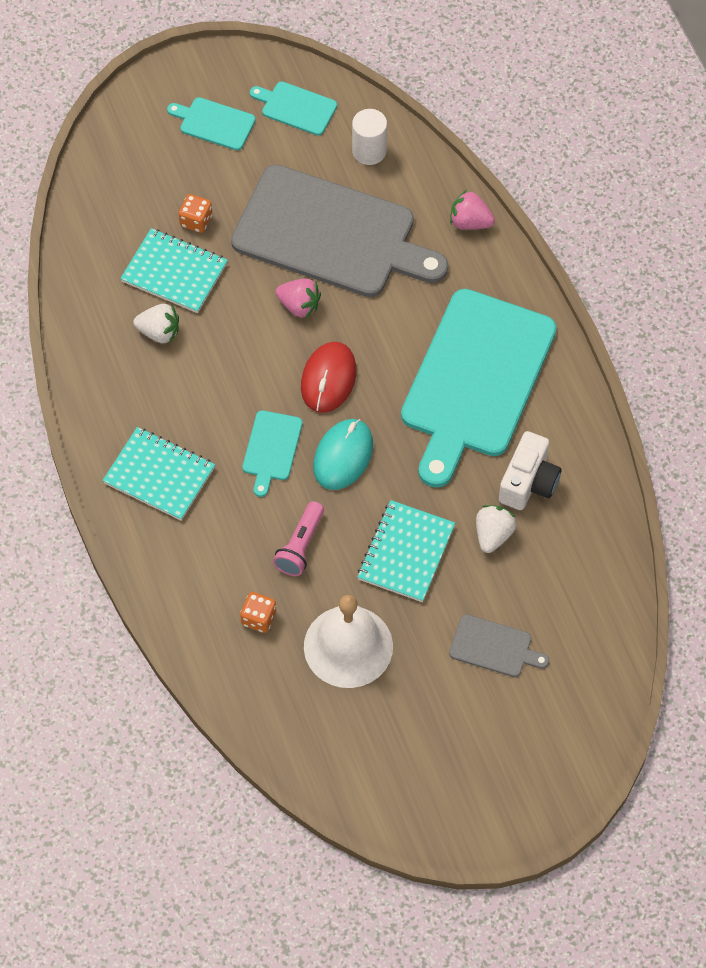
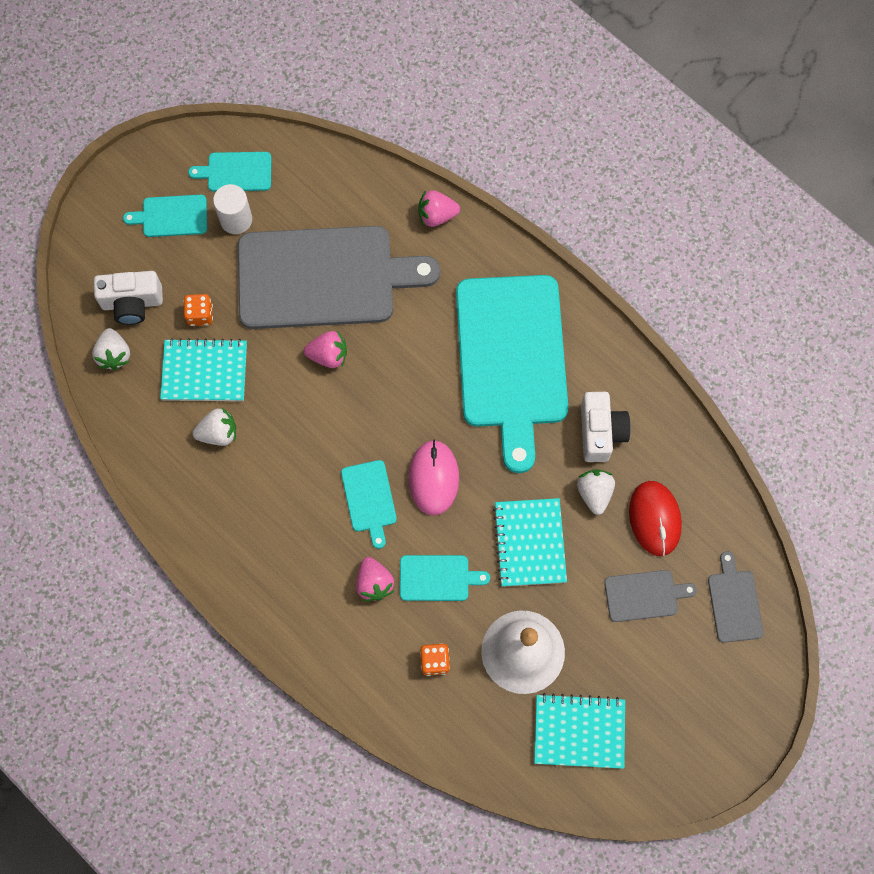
camera: 25 degrees left, 10 degrees up
turquoise notebook [103,427,215,520] -> turquoise notebook moved to [534,693,625,769]
pink flashlight [273,501,324,576] -> turquoise cutting board [400,555,490,601]
red mouse [301,342,357,413] -> red mouse moved to [629,481,682,556]
turquoise mouse [313,419,373,490] -> pink mouse [409,440,459,516]
white cylinder [352,109,387,165] -> white cylinder moved to [213,184,252,234]
none -> white strawberry [92,328,130,370]
none -> white camera [94,271,163,325]
none -> pink strawberry [356,557,394,601]
none -> grey cutting board [708,551,764,643]

